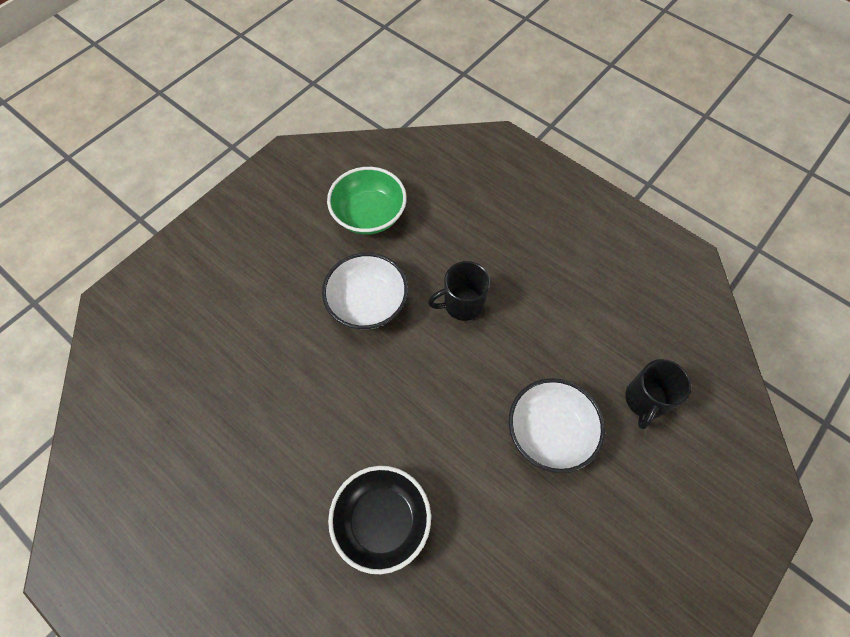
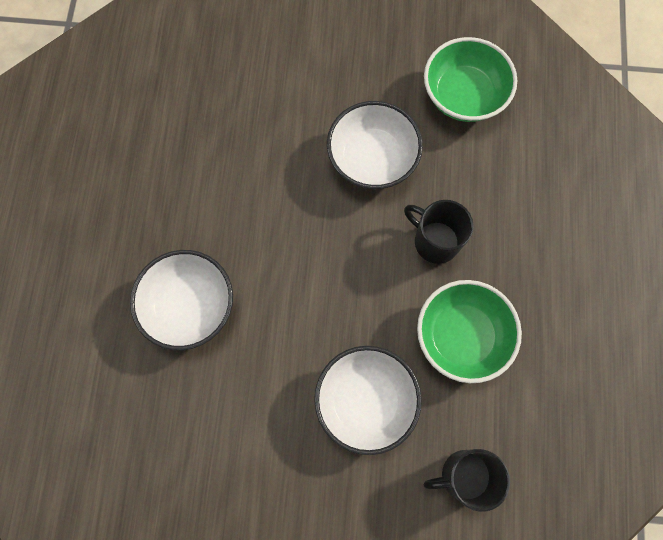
camera: 55 degrees right, 10 degrees up
black bowl [328,466,431,574] -> white bowl [130,250,233,350]
none -> green bowl [417,280,522,383]

